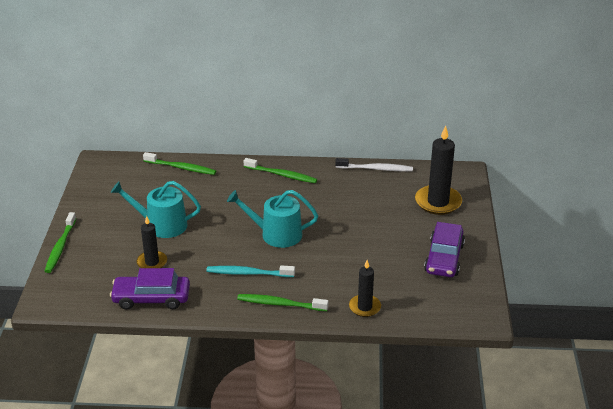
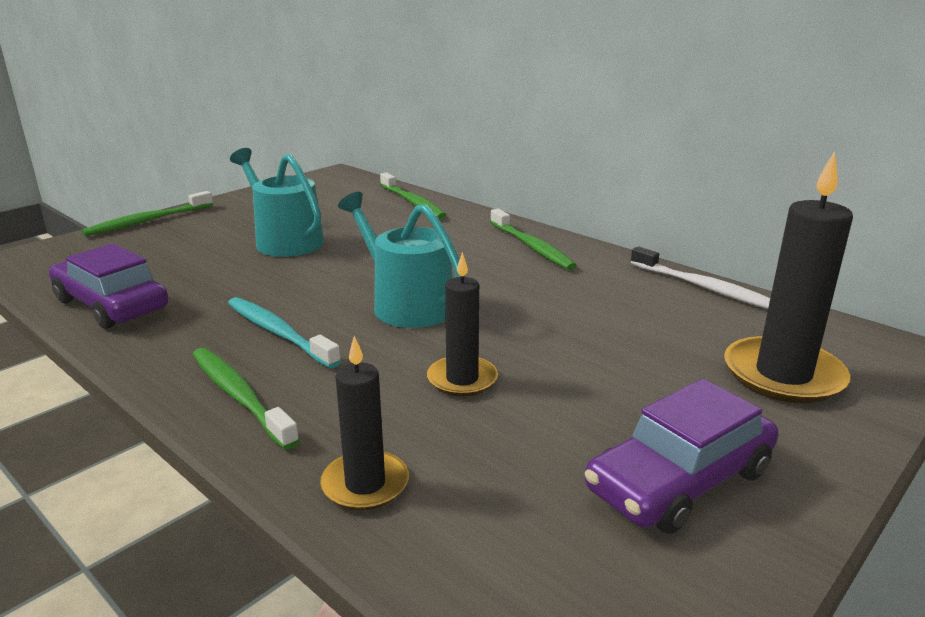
camera: 40 degrees right, 10 degrees down
black candle [137,216,167,268] -> black candle moved to [427,252,498,397]

